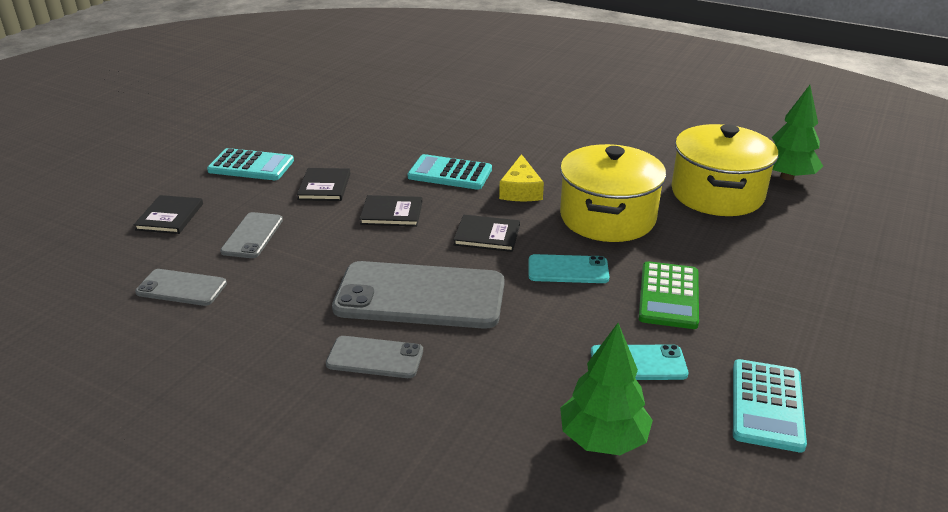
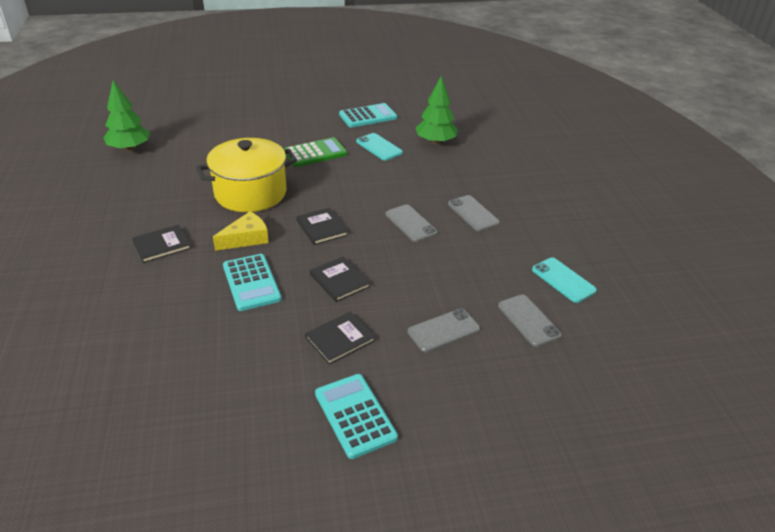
camera: 130 degrees left, 5 degrees up
black book [134,195,203,234] -> black book moved to [132,225,191,263]
grey phone [332,261,504,329] -> grey phone [386,204,438,242], size x0.51
turquoise phone [529,254,609,283] -> turquoise phone moved to [532,257,597,303]
yellow pot [671,124,778,216] -> none

